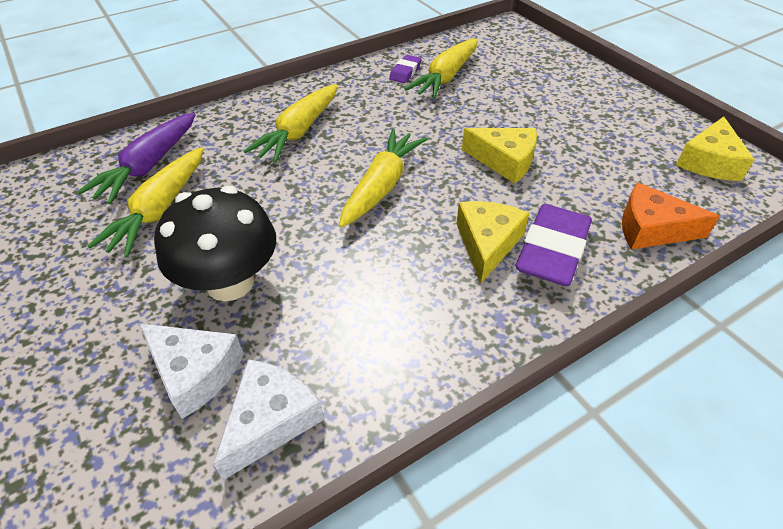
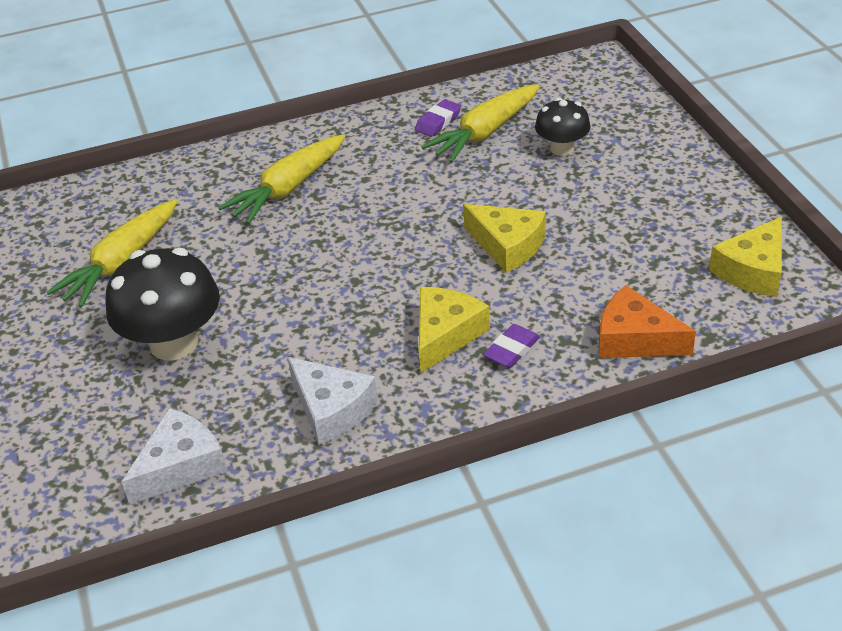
camera: 15 degrees right, 5 degrees down
purple carrot [77,113,196,204] -> none
white cheese [139,323,244,419] -> white cheese moved to [287,357,378,445]
yellow carrot [339,129,427,228] -> none
purple eraser [516,204,592,286] -> purple eraser [483,324,540,368], size x0.50
none -> black mushroom [535,98,591,156]

